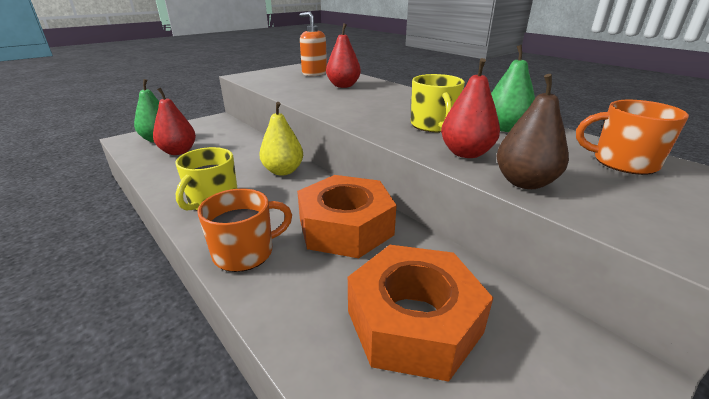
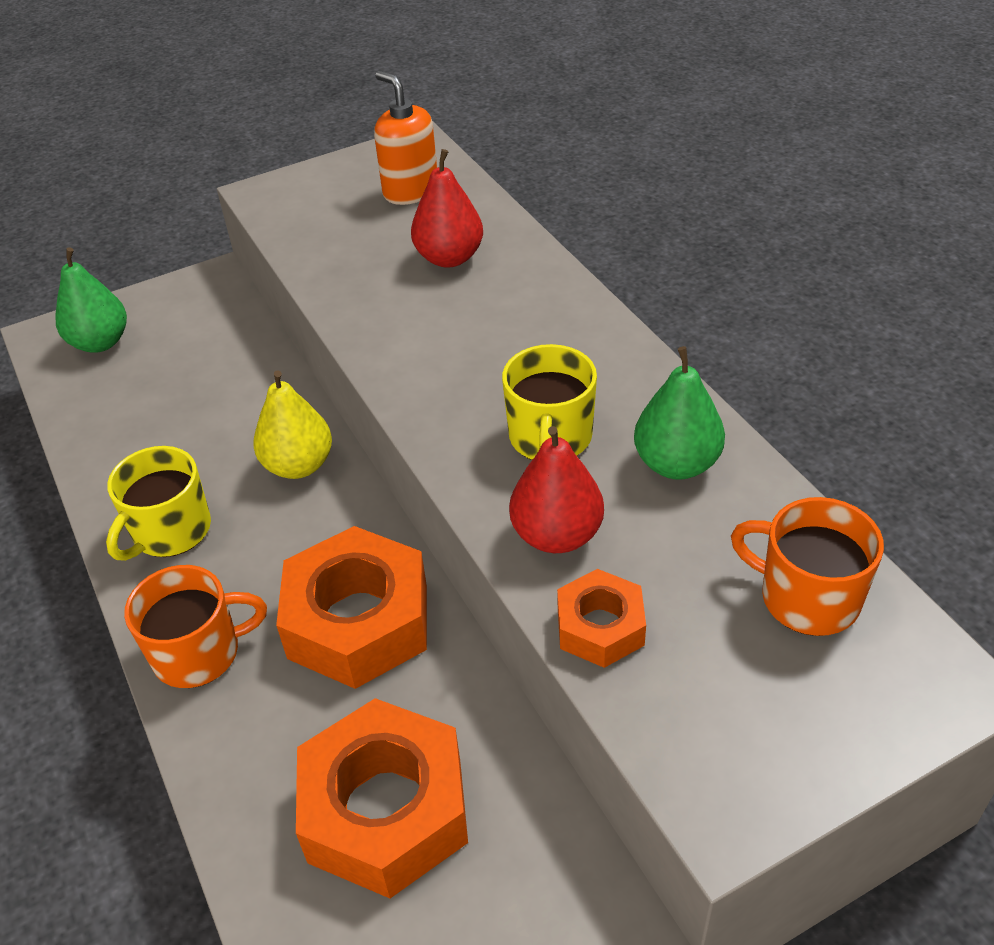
camera: 15 degrees right, 15 degrees up
red pear [153,87,196,155] -> none
brown pear [497,74,569,189] -> orange nut [557,569,646,668]

